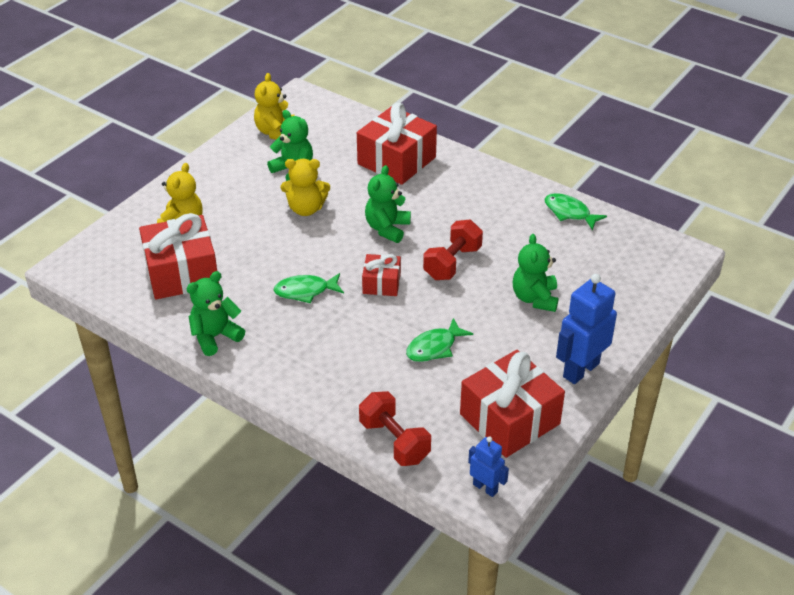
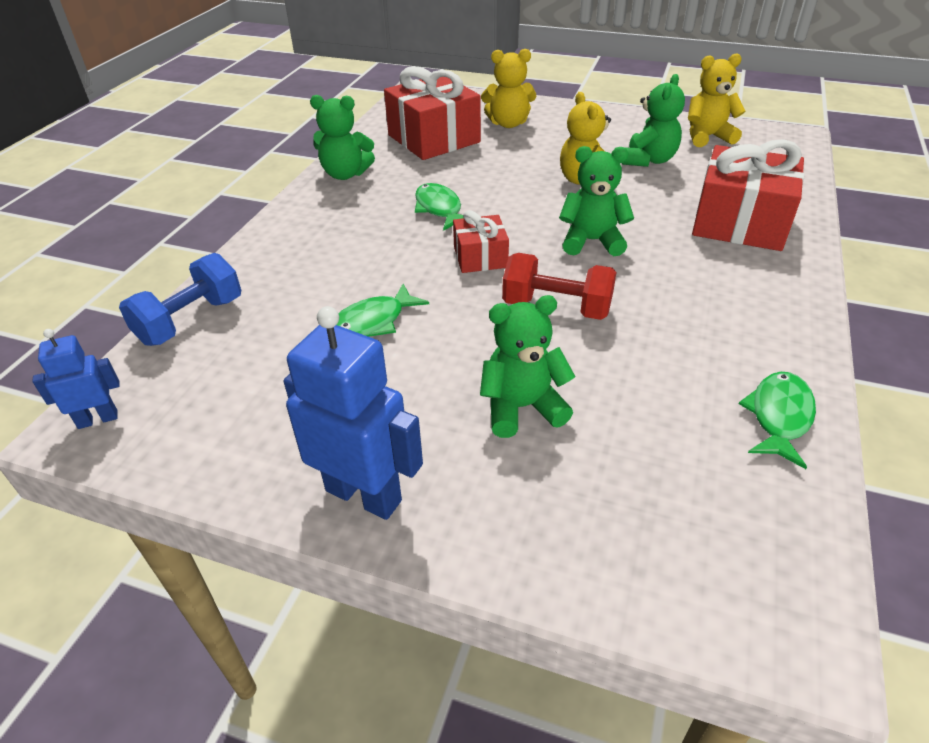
camera: 75 degrees right, 0 degrees up
green teddy bear [186,271,245,356] -> green teddy bear turned 150 degrees clockwise [310,95,375,180]
red dumbbell [359,391,431,466] -> blue dumbbell [119,253,241,346]
green fish [406,318,473,362] -> green fish turned 75 degrees counterclockwise [337,284,429,337]
red gift [460,350,565,458] -> none
blue robot [468,436,509,497] -> blue robot turned 135 degrees counterclockwise [32,329,120,429]

